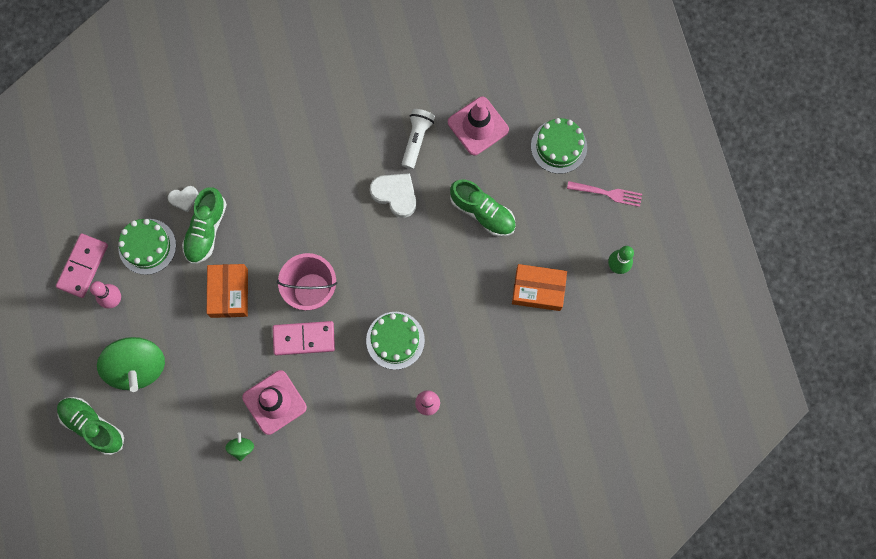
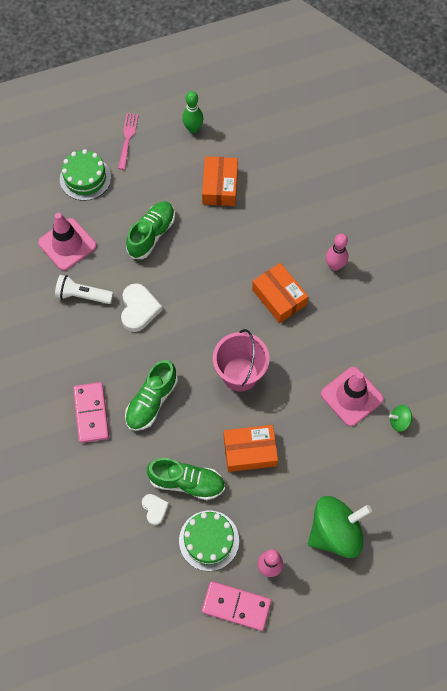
camera: 95 degrees left, 10 degrees down
green shoe [57,397,124,455] -> green shoe moved to [125,360,178,431]
pink domino [273,321,335,356] -> pink domino moved to [73,382,109,443]
green cake [366,312,425,370] -> orange box [252,263,309,323]
white heart [370,173,416,218] -> white heart turned 150 degrees clockwise [121,283,163,332]

